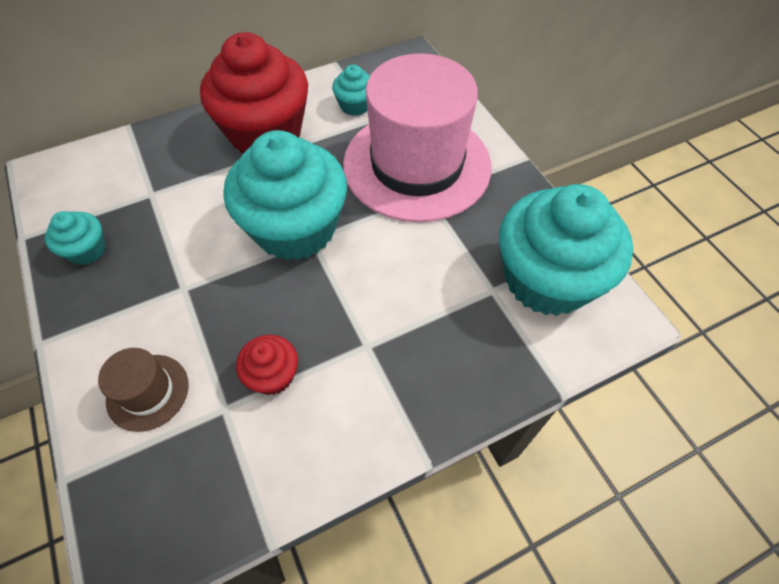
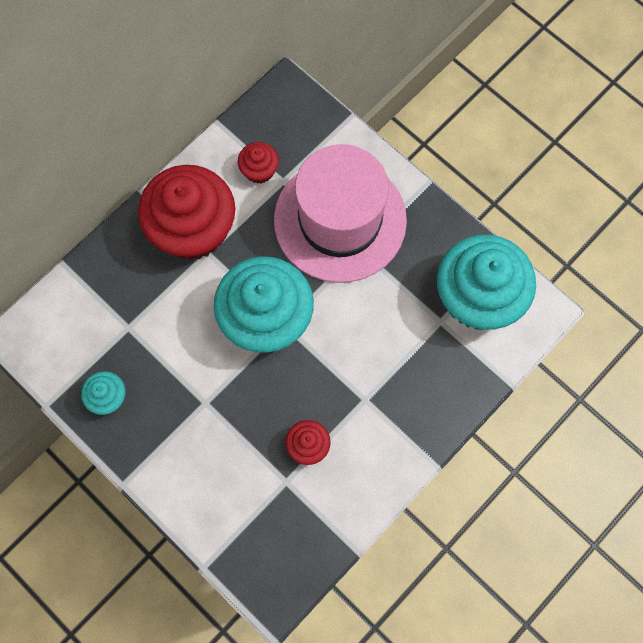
camera: 20 degrees left, 15 degrees up
brown hat [98,348,189,432] -> none
turquoise cupcake [332,65,370,116] -> red cupcake [238,142,279,184]

